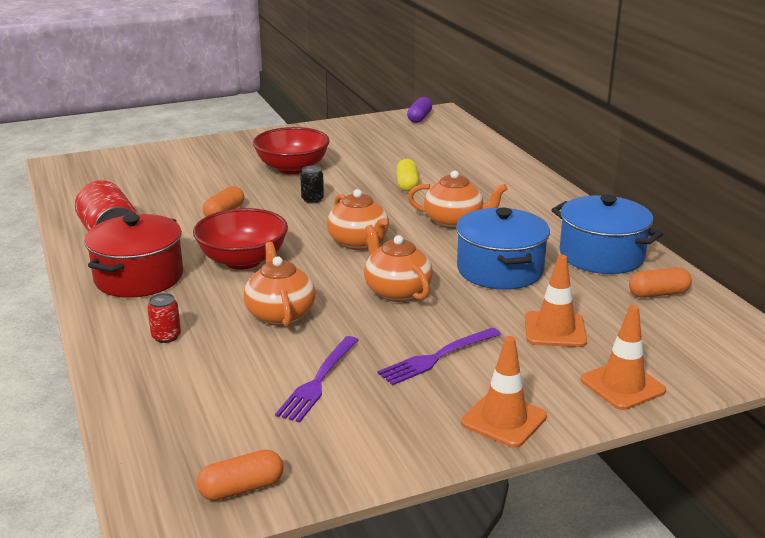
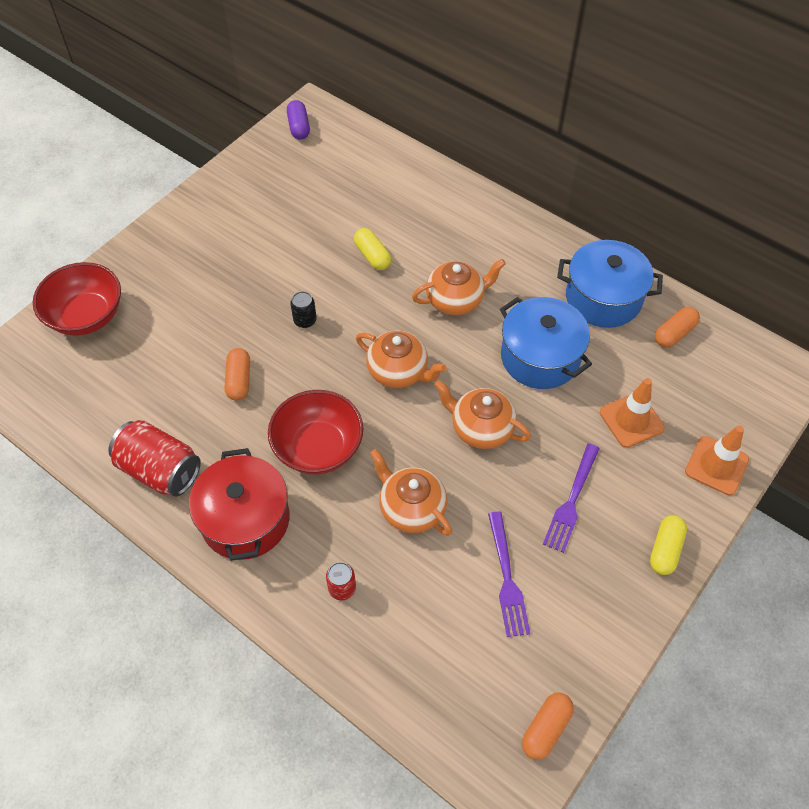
camera: 30 degrees left, 30 degrees up
red bowl [253,127,330,174] -> red bowl moved to [32,262,121,336]
orange traffic cone [461,336,547,448] -> yellow capsule [650,515,687,575]

